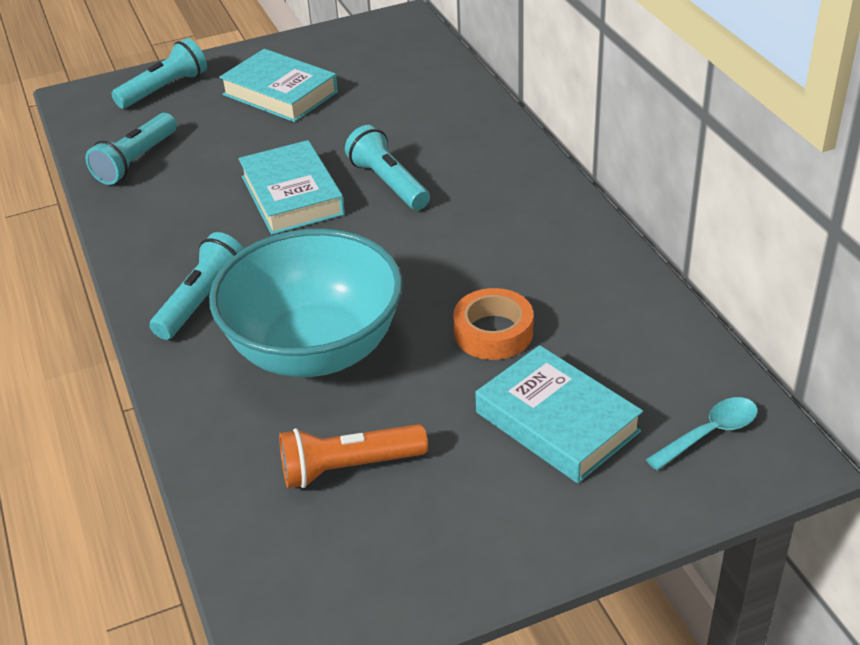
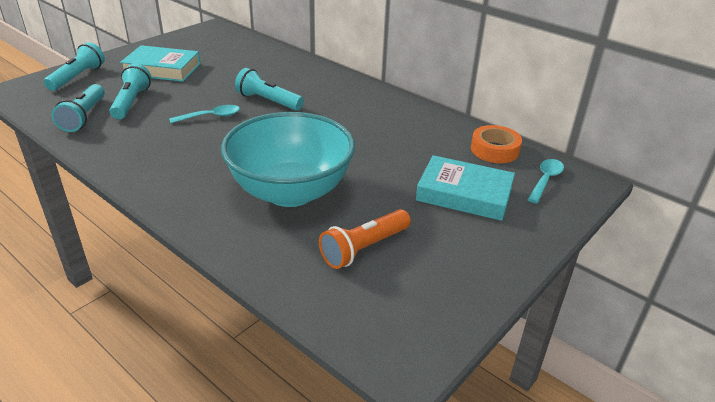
camera: 30 degrees left, 5 degrees down
turquoise flashlight [150,232,244,340] -> turquoise flashlight moved to [109,64,151,119]
turquoise book [238,140,345,235] -> turquoise spoon [169,105,240,123]
orange tape [453,288,533,360] -> orange tape moved to [471,125,522,163]

